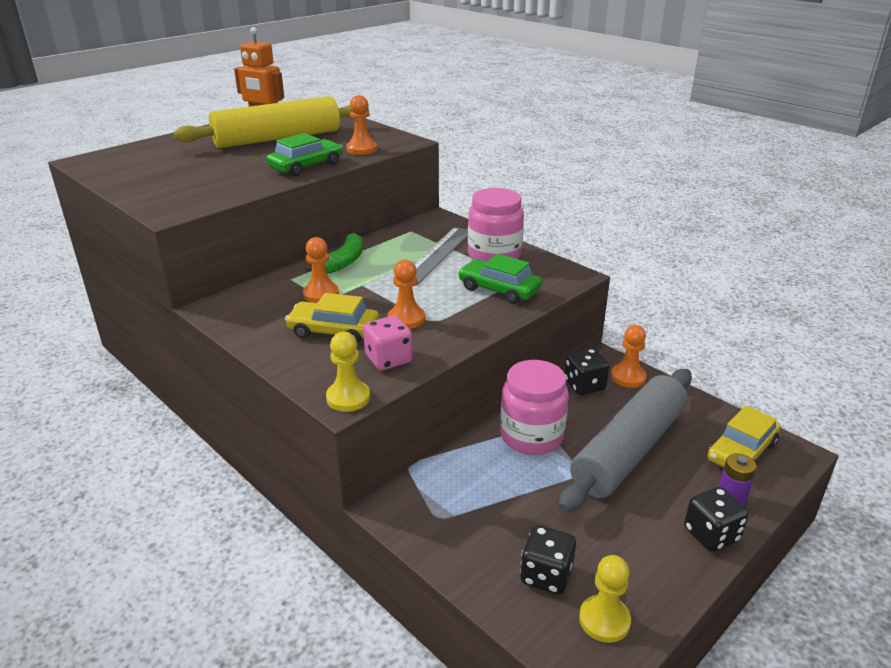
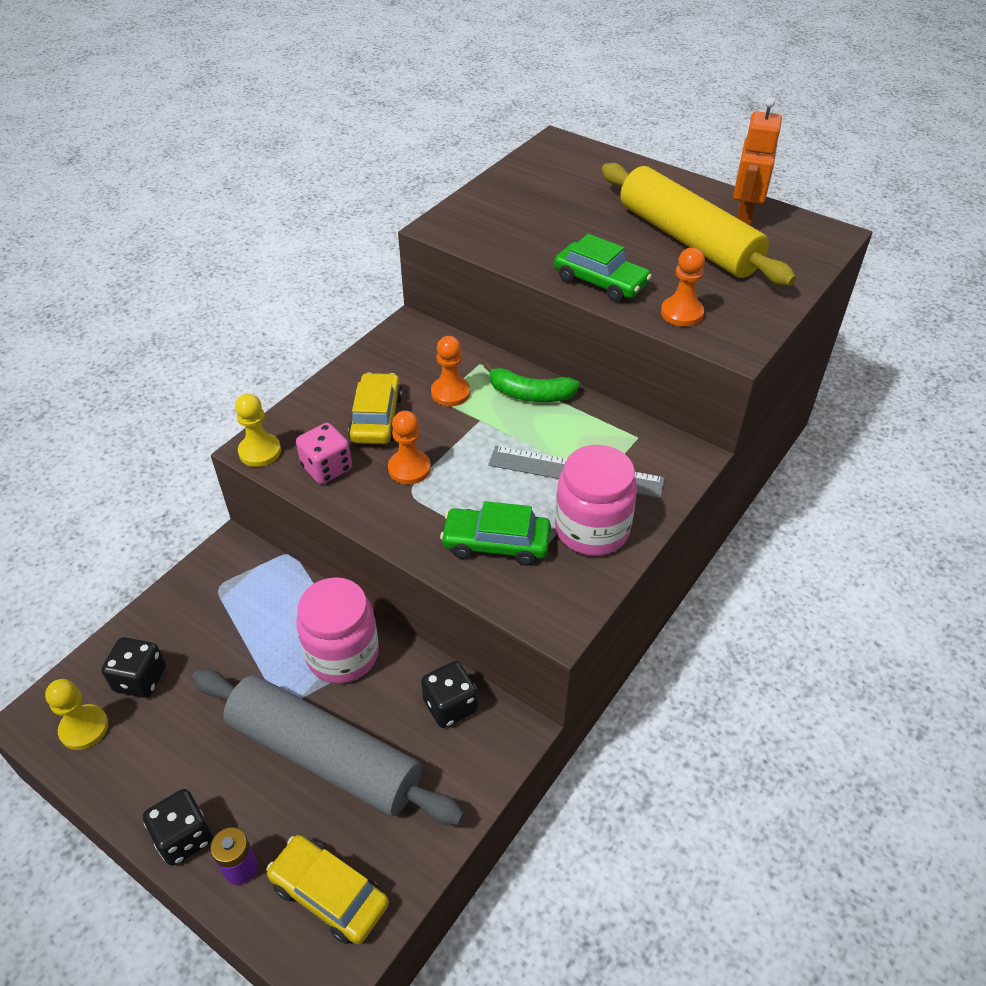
camera: 80 degrees right, 15 degrees up
green car [458,254,542,304] -> green car turned 105 degrees counterclockwise [440,501,551,566]
orange pawn [611,325,647,388] -> none

